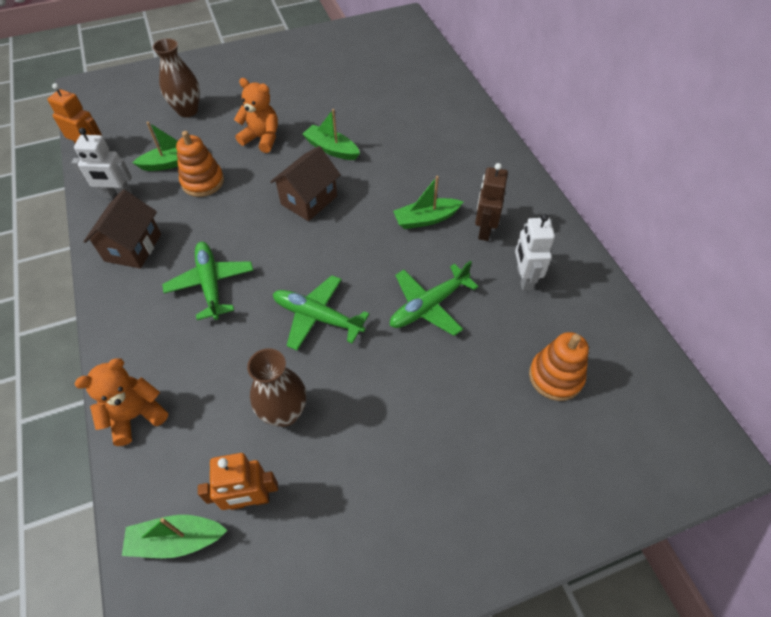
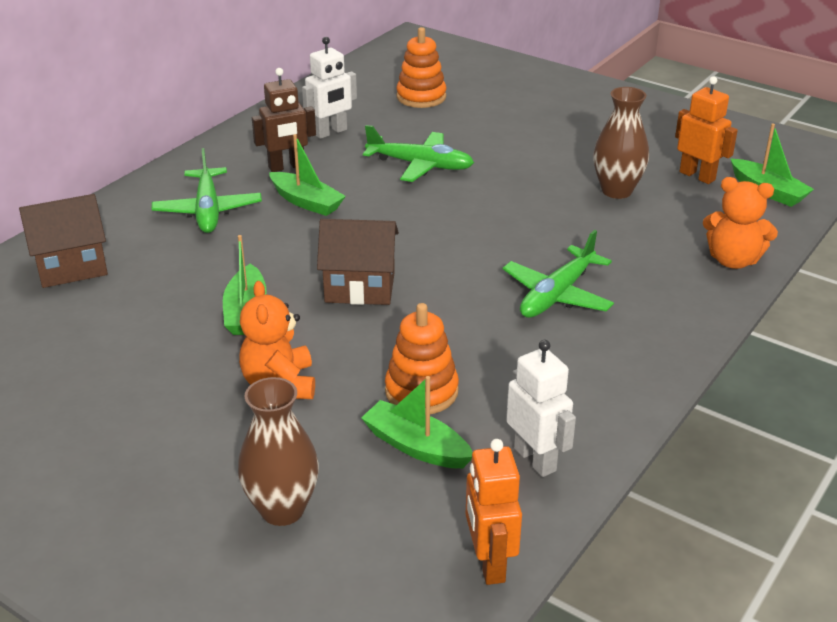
camera: 125 degrees left, 20 degrees down
brown house [83,190,161,269] -> brown house moved to [19,194,108,288]
green plane [273,275,369,350] -> green plane moved to [152,148,262,233]

